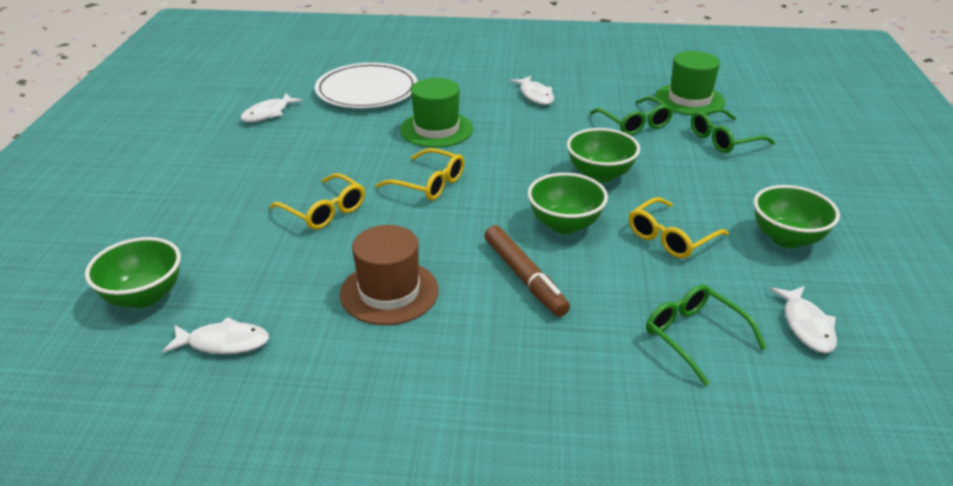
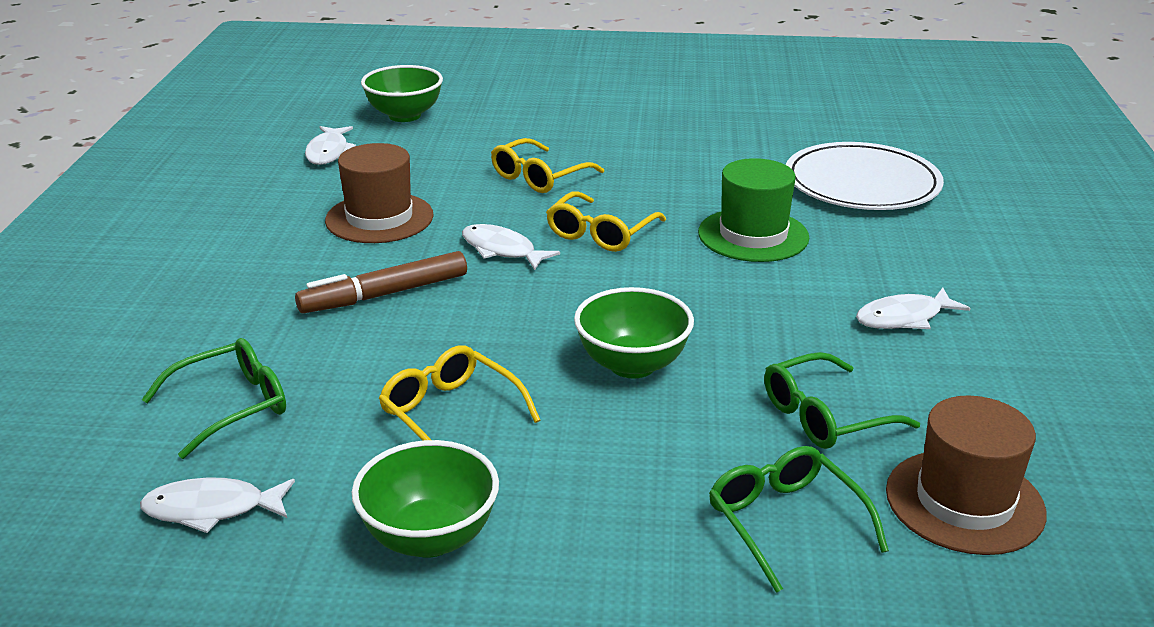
camera: 90 degrees right, 5 degrees down
white fish [241,93,303,122] -> white fish moved to [462,224,560,270]
green bowl [528,173,608,234] -> none
green hat [655,51,725,115] -> brown hat [886,396,1047,555]

